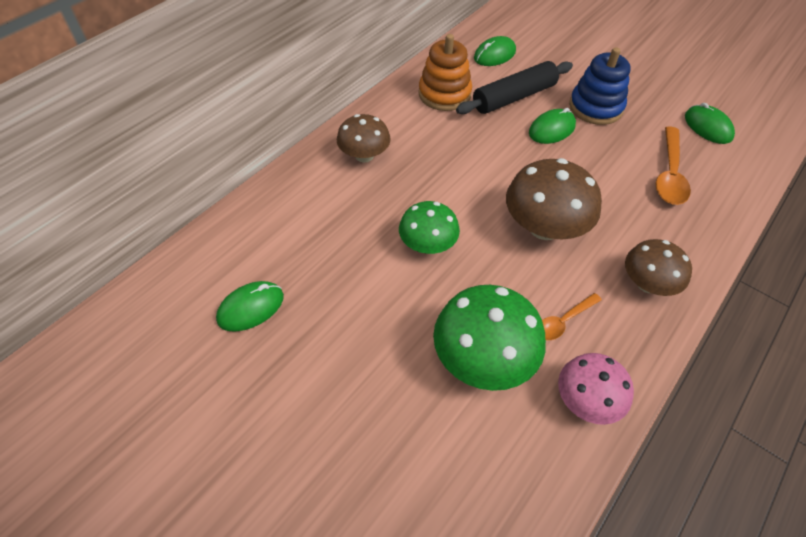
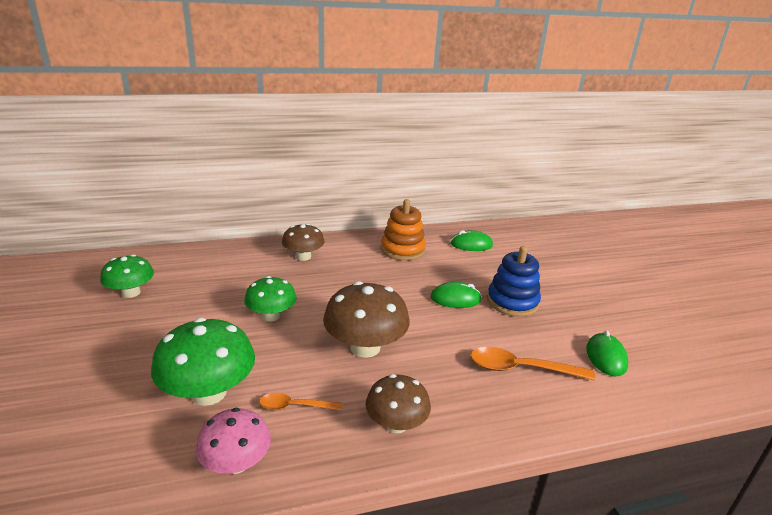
camera: 35 degrees right, 25 degrees down
green mouse [216,281,284,332] -> green mushroom [100,254,154,298]
black rolling pin [456,61,573,114] -> none
orange spoon [656,127,691,205] -> orange spoon turned 45 degrees clockwise [470,347,596,380]

